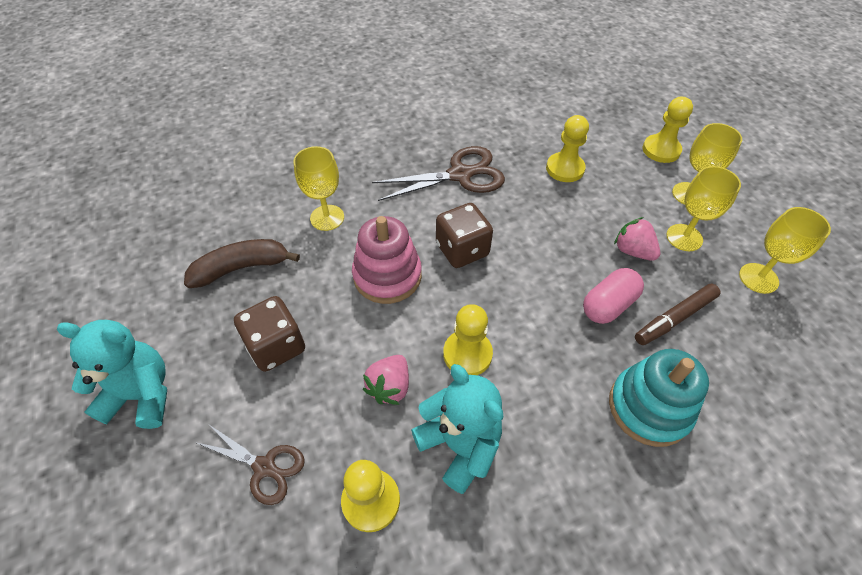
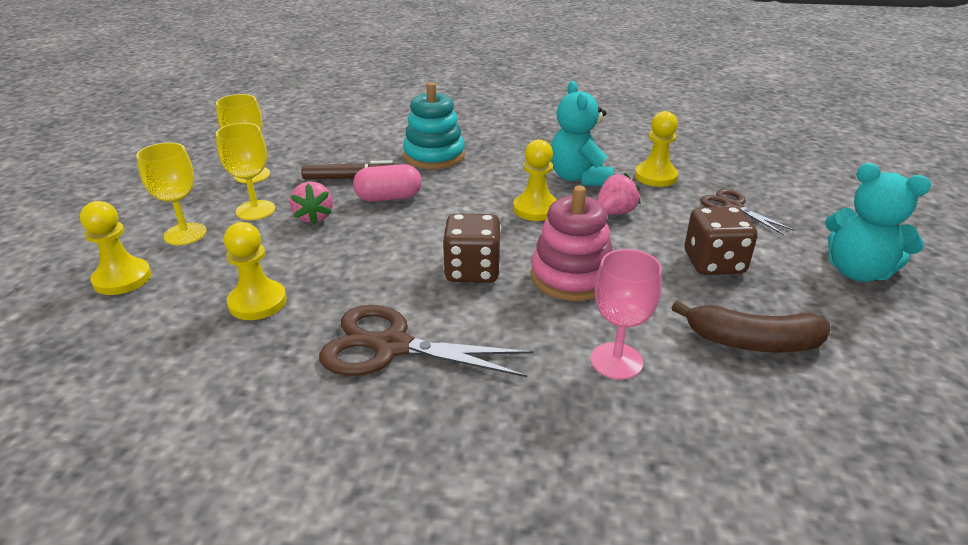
camera: 150 degrees left, 20 degrees down
yellow goblet [293,146,344,231] -> pink goblet [590,249,662,379]

